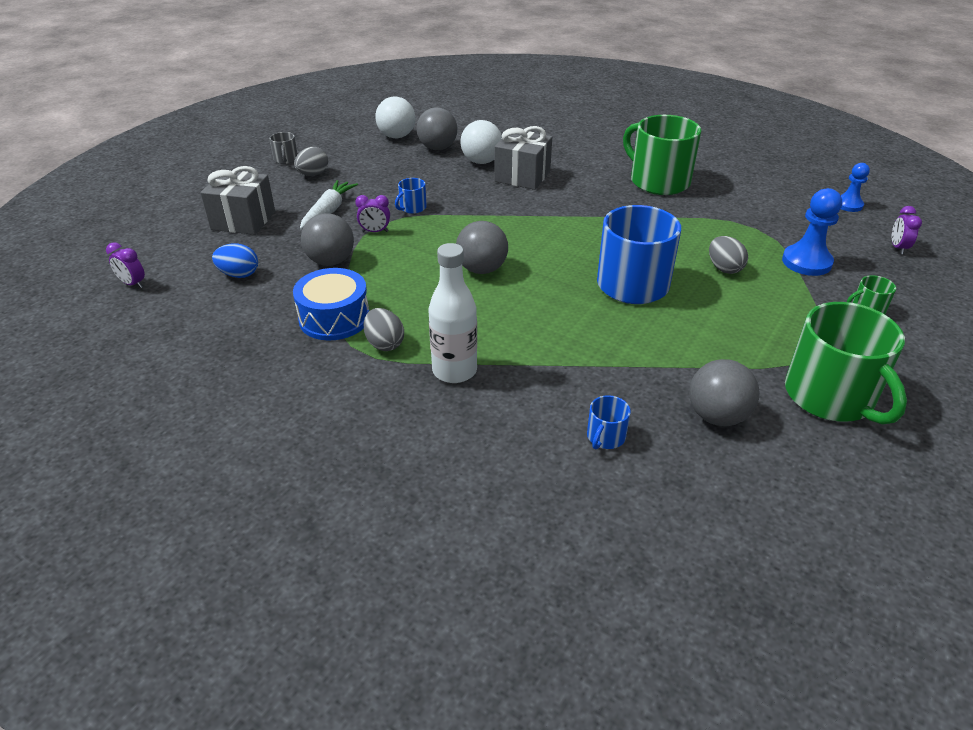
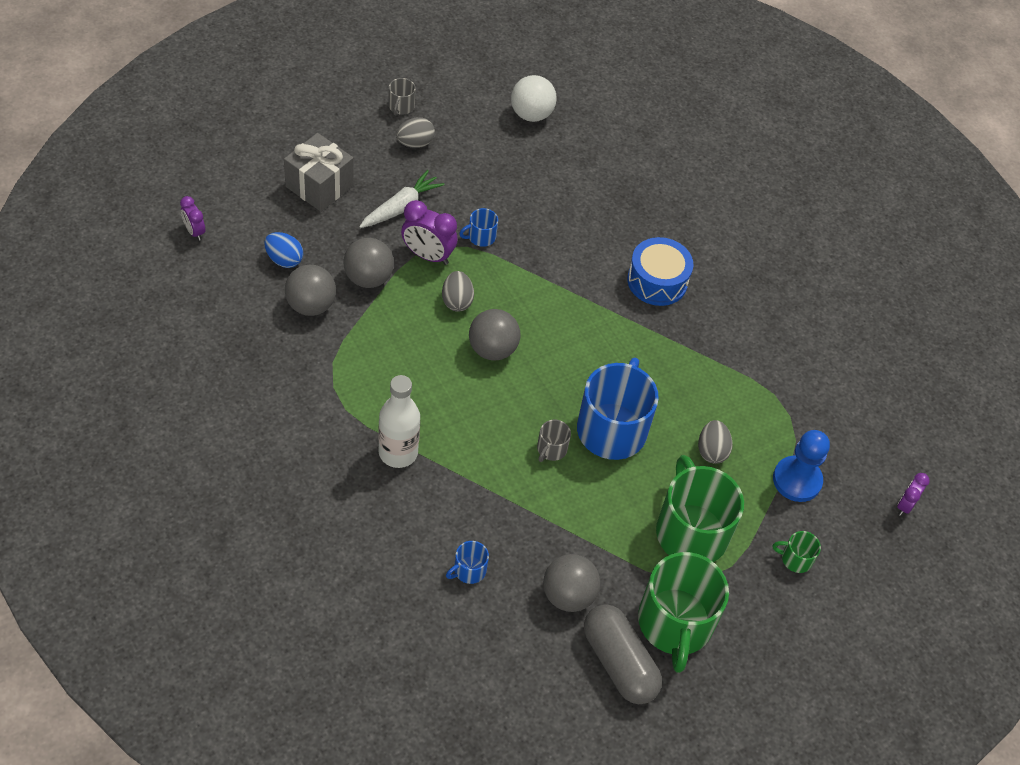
camera: 20 degrees right, 15 degrees up
blue drum [293,268,369,340] -> blue drum moved to [627,237,693,306]
purple clock [355,195,390,232] -> purple clock [401,200,457,265], size x1.69
grey egg [363,308,404,351] -> grey egg moved to [442,271,474,312]
grey ball [417,107,458,150] -> grey ball moved to [285,265,336,316]
white ball [460,120,502,164] -> none
grey gift [494,126,552,190] -> none
green mug [623,115,701,195] -> green mug moved to [656,455,744,562]
blue pawn [841,163,870,212] -> none
none -> grey mug [537,419,571,462]
none -> grey capsule [584,604,662,704]

